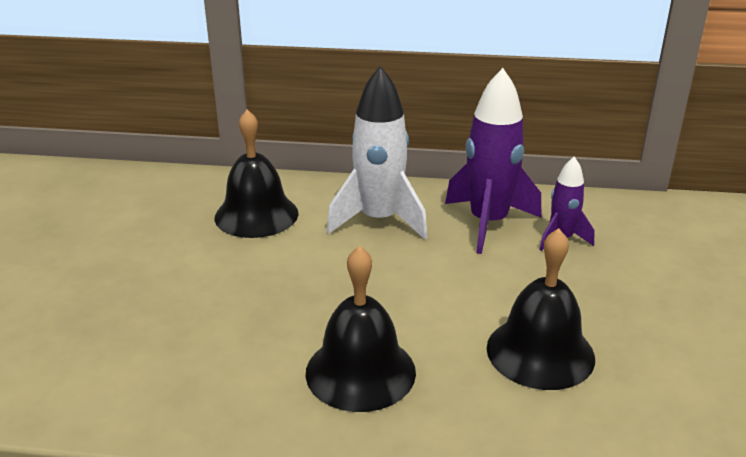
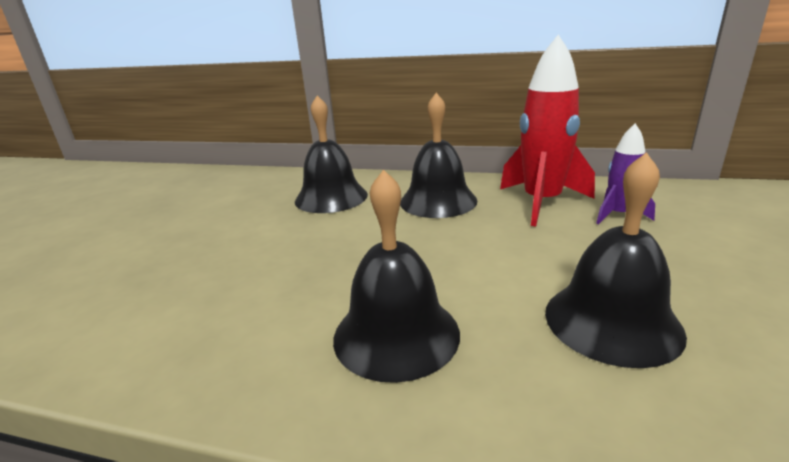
camera: 10 degrees right, 5 degrees down
white rocket [327,66,428,240] -> black bell [400,93,477,218]
purple rocket [445,68,541,254] -> red rocket [500,35,595,227]

